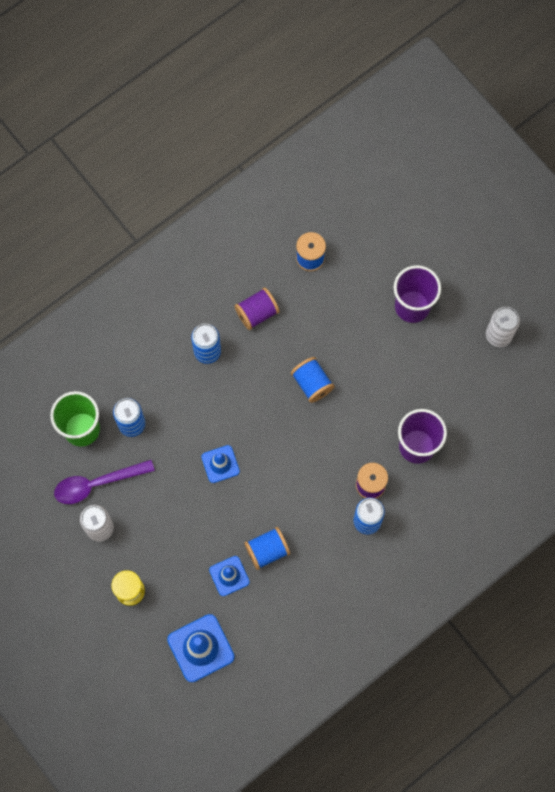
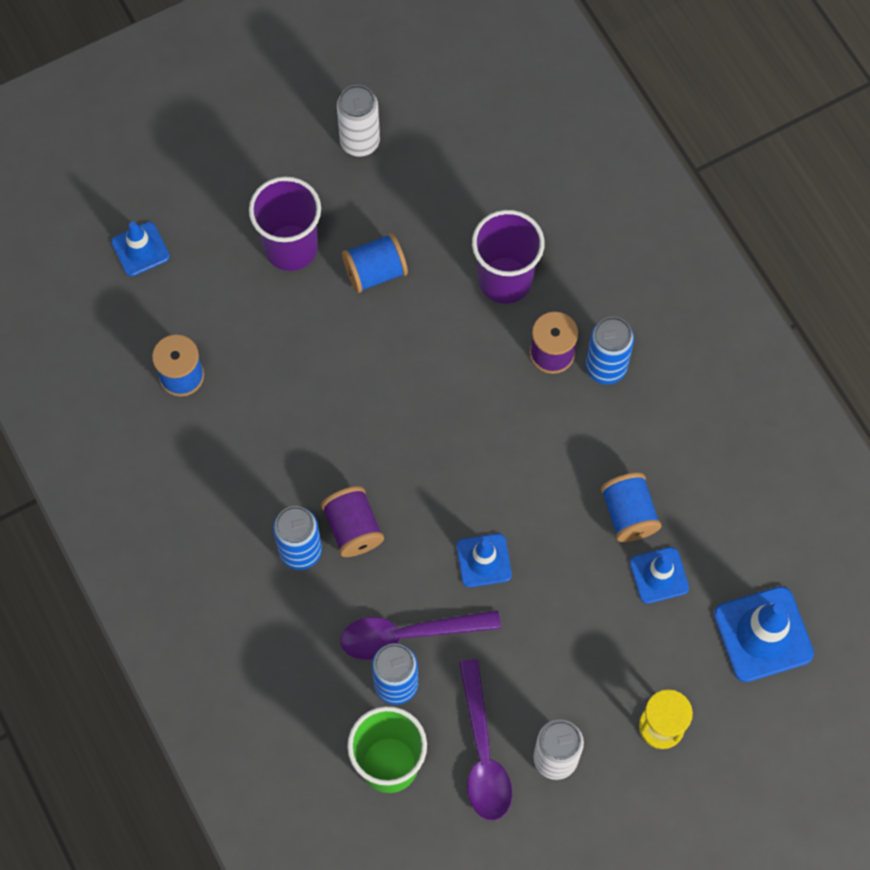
camera: 80 degrees left, 5 degrees down
purple spool [235,288,280,330] -> purple spool moved to [321,486,384,557]
blue spool [291,357,335,403] -> blue spool moved to [342,233,408,293]
none -> blue traffic cone [111,222,170,276]
none -> purple spoon [340,610,501,660]

